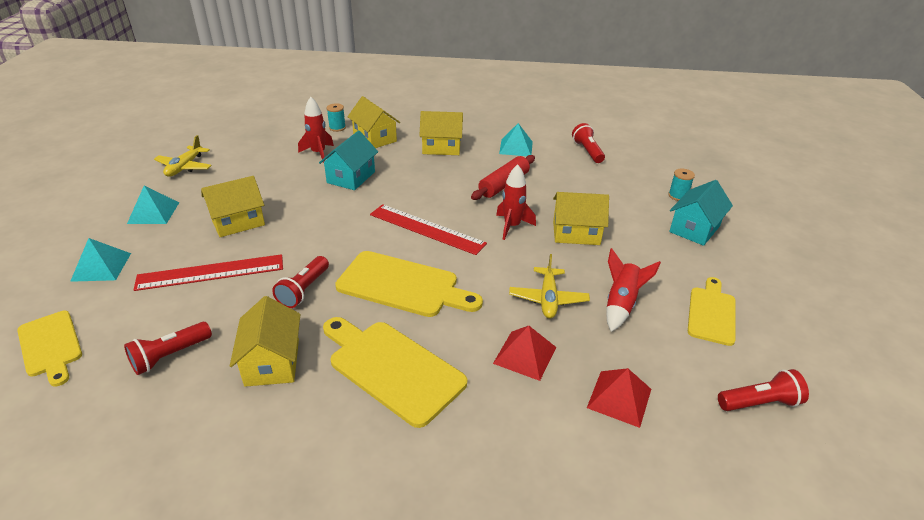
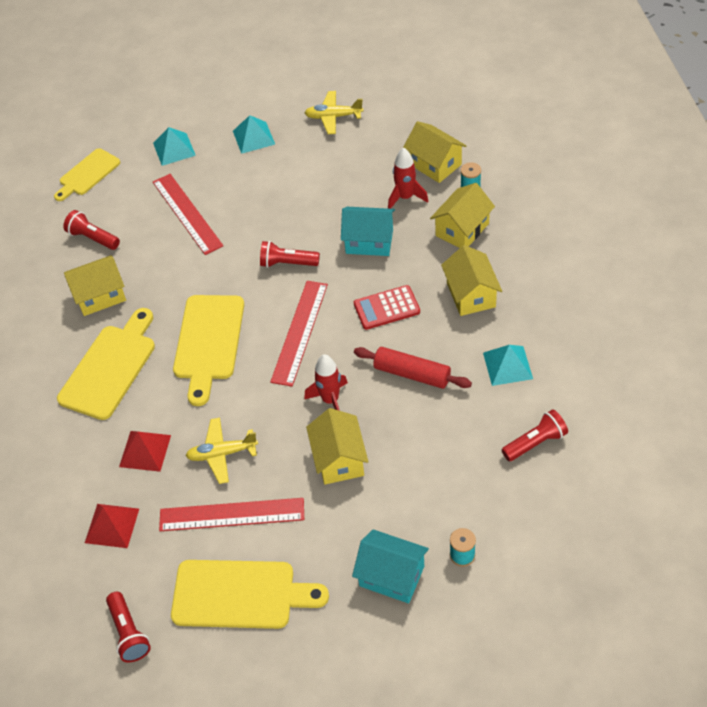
camera: 80 degrees right, 15 degrees up
yellow house [201,176,265,237] -> yellow house moved to [404,121,466,183]
red flashlight [272,256,329,308] -> red flashlight moved to [260,241,320,268]
red rocket [606,248,661,332] -> red ruler [159,498,304,531]
yellow cutting board [688,277,736,346] -> yellow cutting board [171,560,329,629], size x1.56
none -> red calculator [354,285,420,330]

